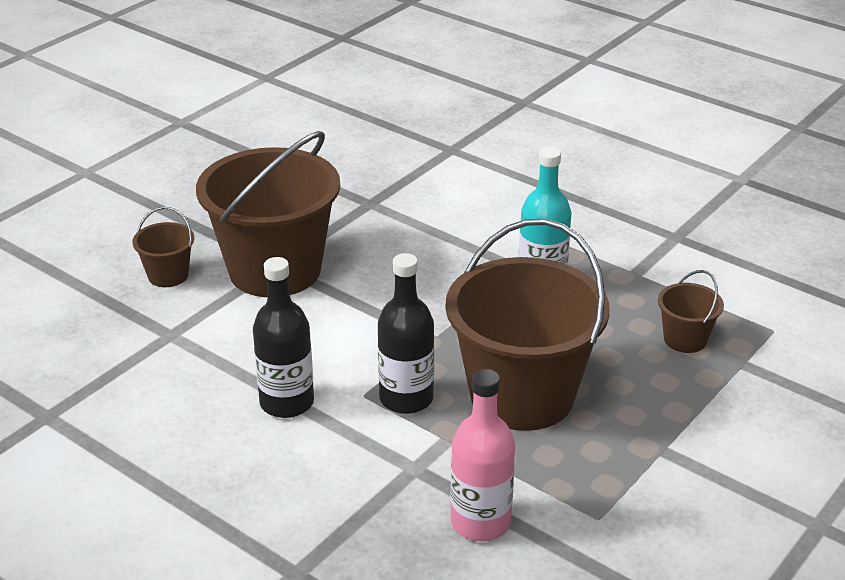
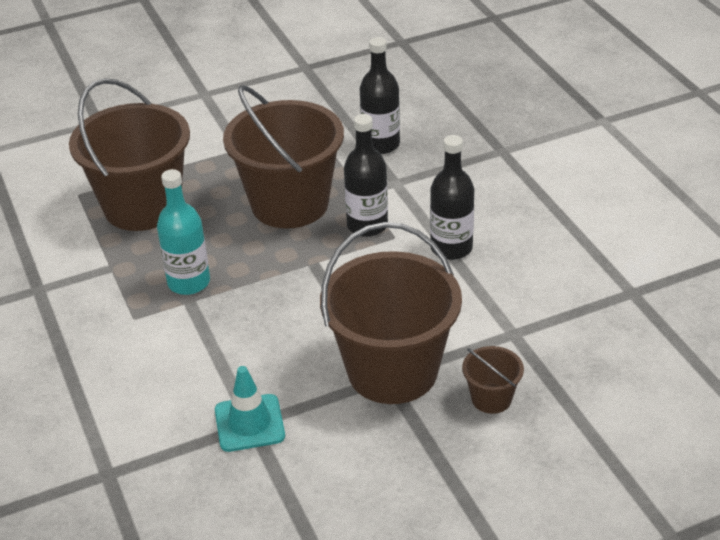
camera: 150 degrees left, 5 degrees up
pink bottle [450,369,515,542] -> black bottle [360,37,400,154]
brown bucket [658,270,724,353] -> brown bucket [69,78,190,231], size x2.31
none -> turquoise traffic cone [215,366,285,452]

